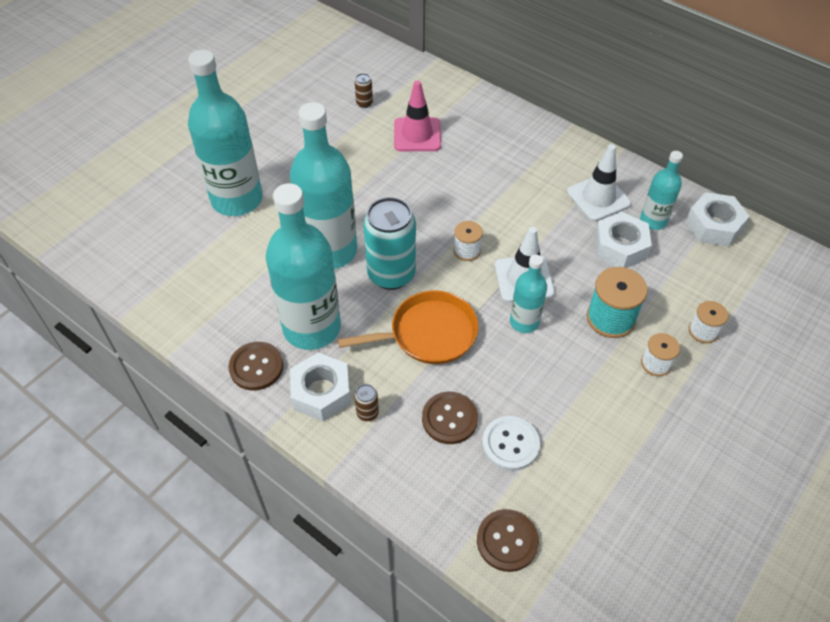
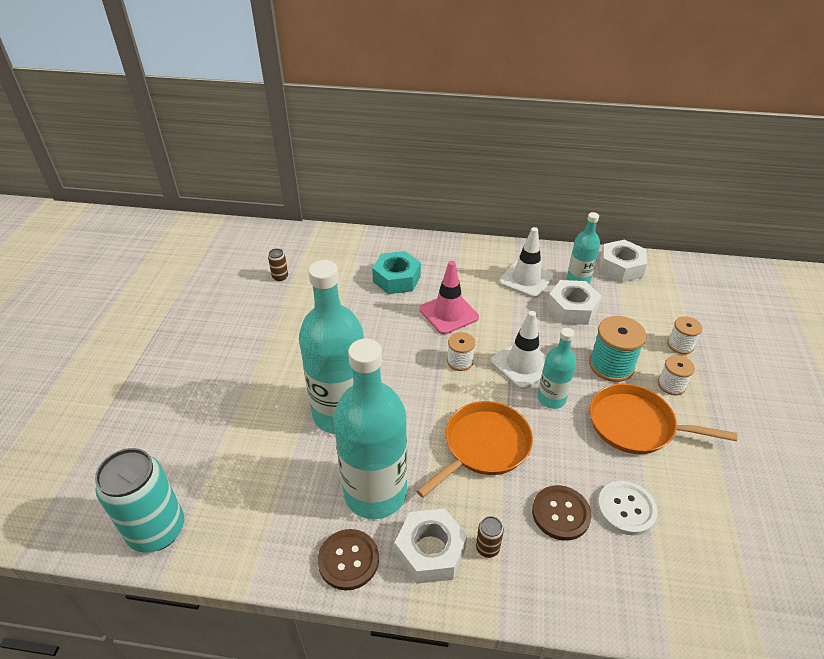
camera: 30 degrees left, 10 degrees down
turquoise bottle [188,50,263,216] -> none
turquoise can [363,197,416,290] -> turquoise can moved to [95,448,184,553]
pink traffic cone [394,80,441,151] -> pink traffic cone moved to [420,261,479,334]
brown button [477,509,539,572] -> none
none -> turquoise nut [372,251,421,294]
none -> orange pan [589,384,738,454]

